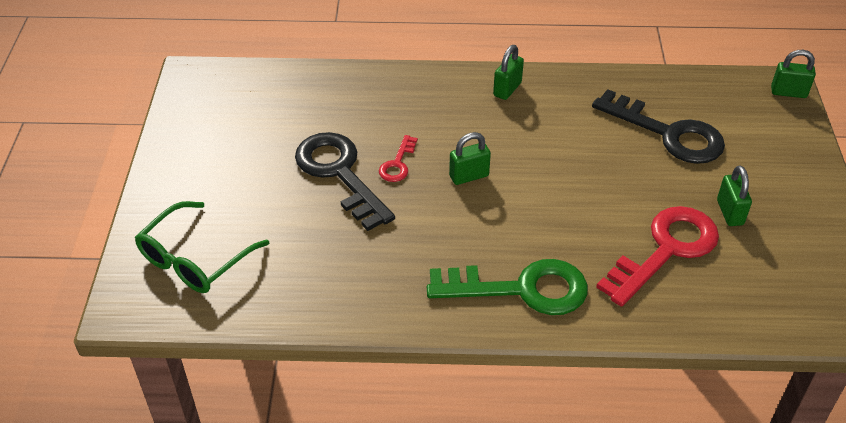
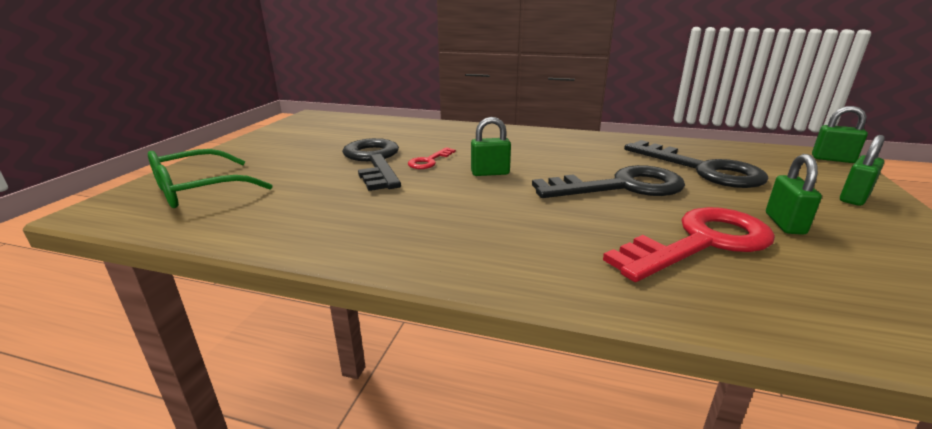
camera: 15 degrees right, 20 degrees down
green key [427,259,588,315] -> none
green padlock [493,45,524,100] -> green padlock moved to [840,135,885,206]
none -> black key [532,165,685,198]

